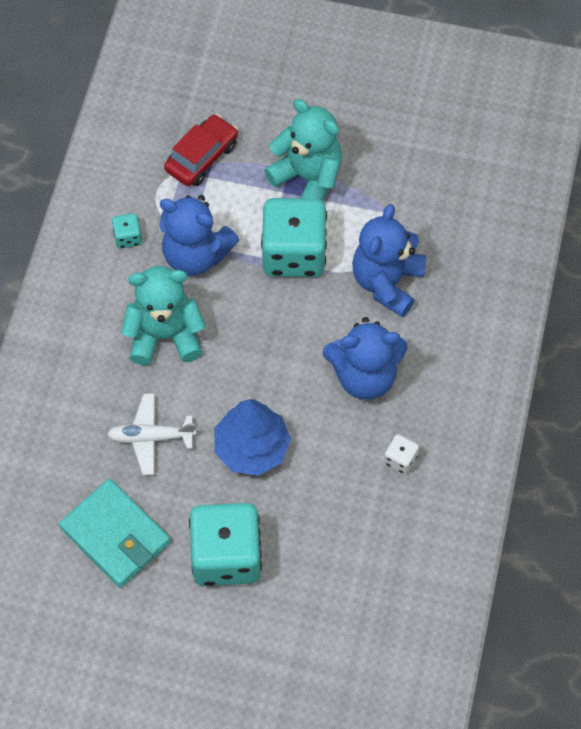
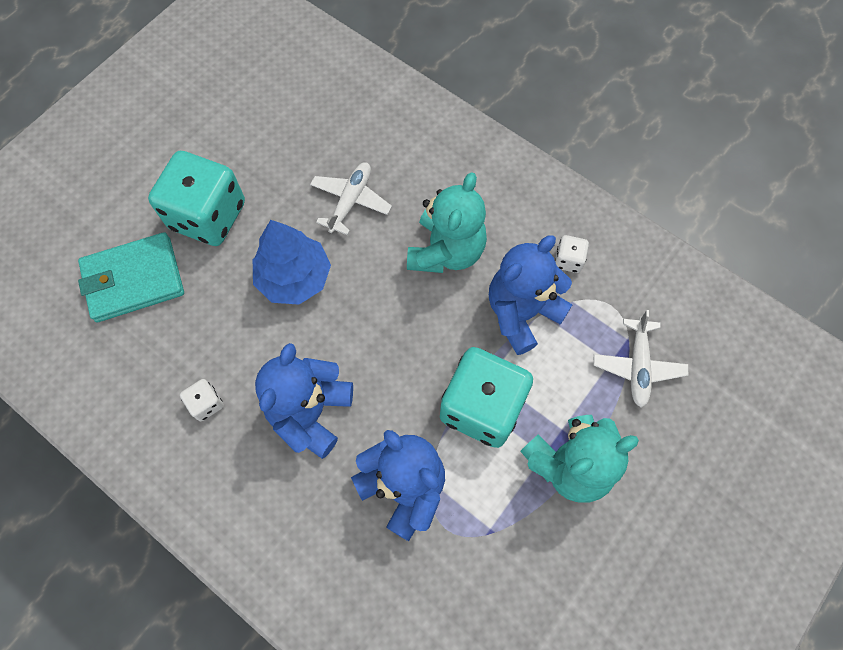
camera: 115 degrees right, 5 degrees up
turquoise wallet [59,479,171,588] -> turquoise wallet moved to [78,232,184,322]
turquoise dice [112,213,142,249] -> white dice [555,235,589,273]
red car [164,114,238,186] -> white plane [593,310,688,407]

